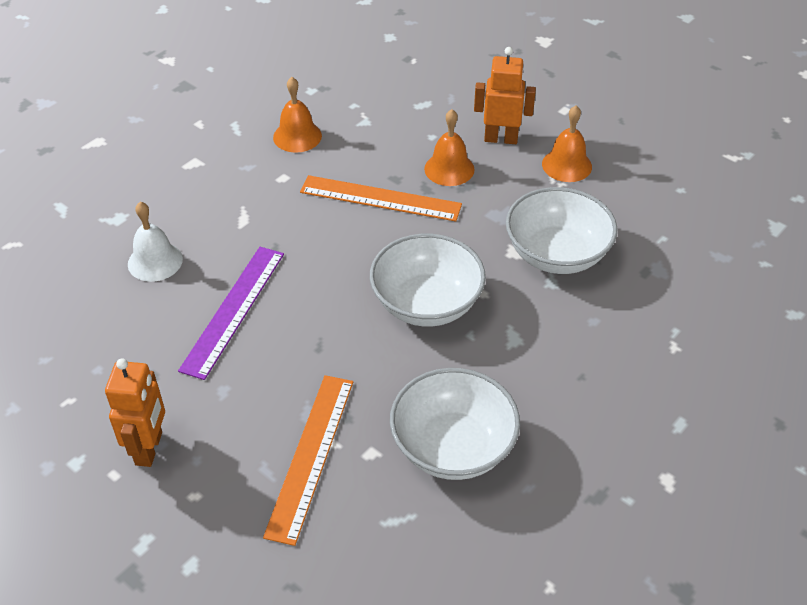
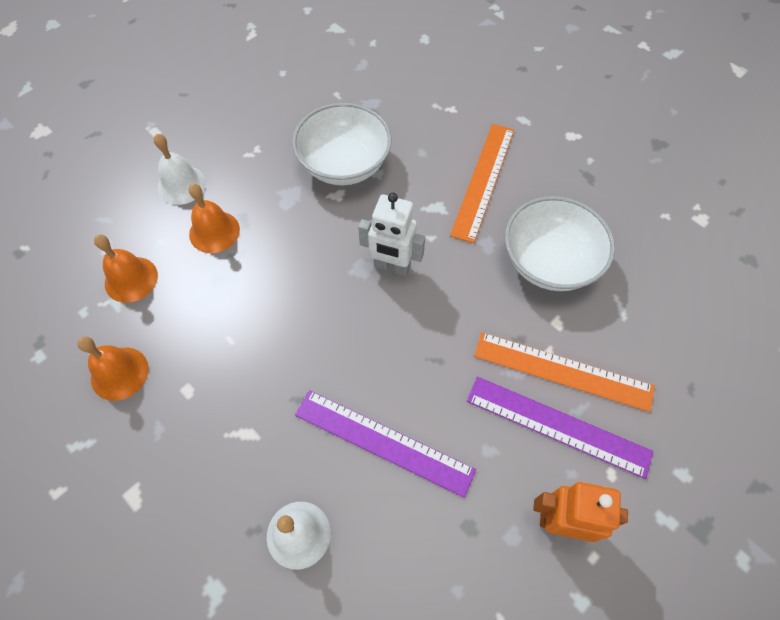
camera: 85 degrees left, 15 degrees up
orange ruler [300,175,462,221] -> orange ruler moved to [450,124,514,243]
white bowl [370,234,486,326] -> white robot [358,193,425,276]
orange robot [474,47,536,144] -> white bell [154,134,206,205]
orange bell [542,106,592,182] -> orange bell moved to [94,235,158,303]
none -> purple ruler [467,376,653,479]

